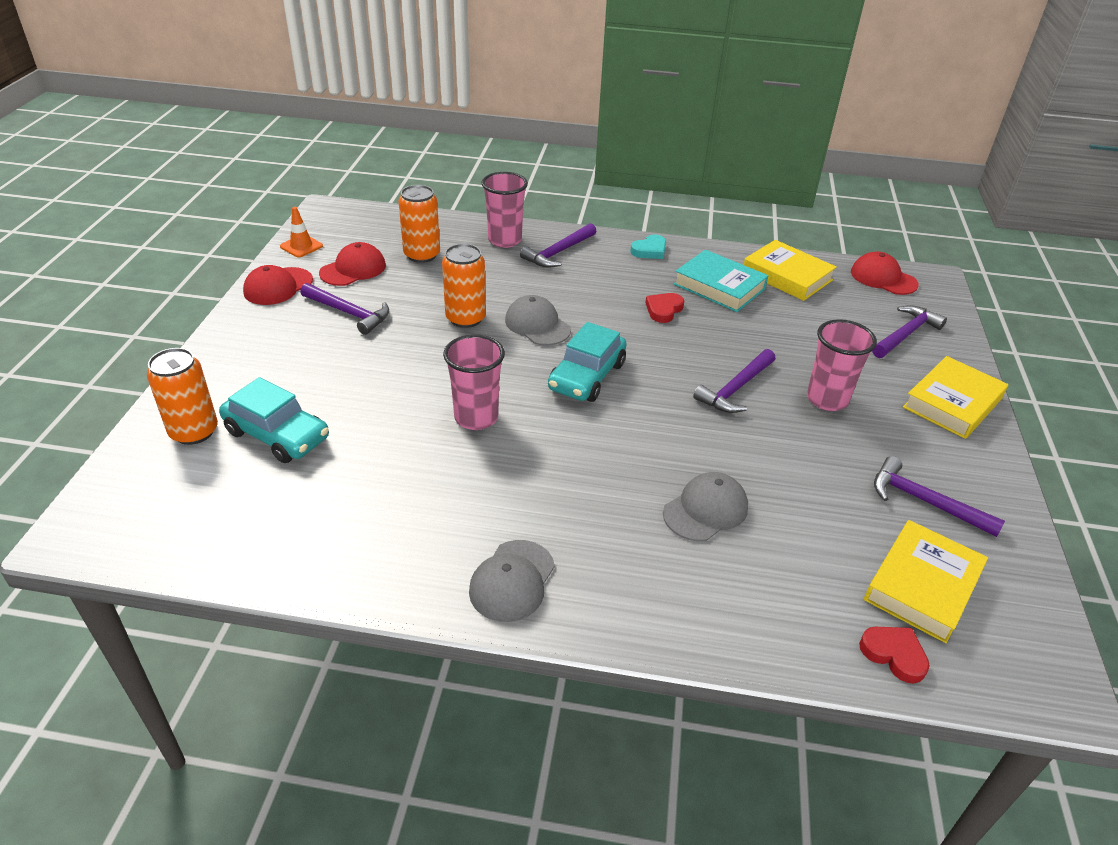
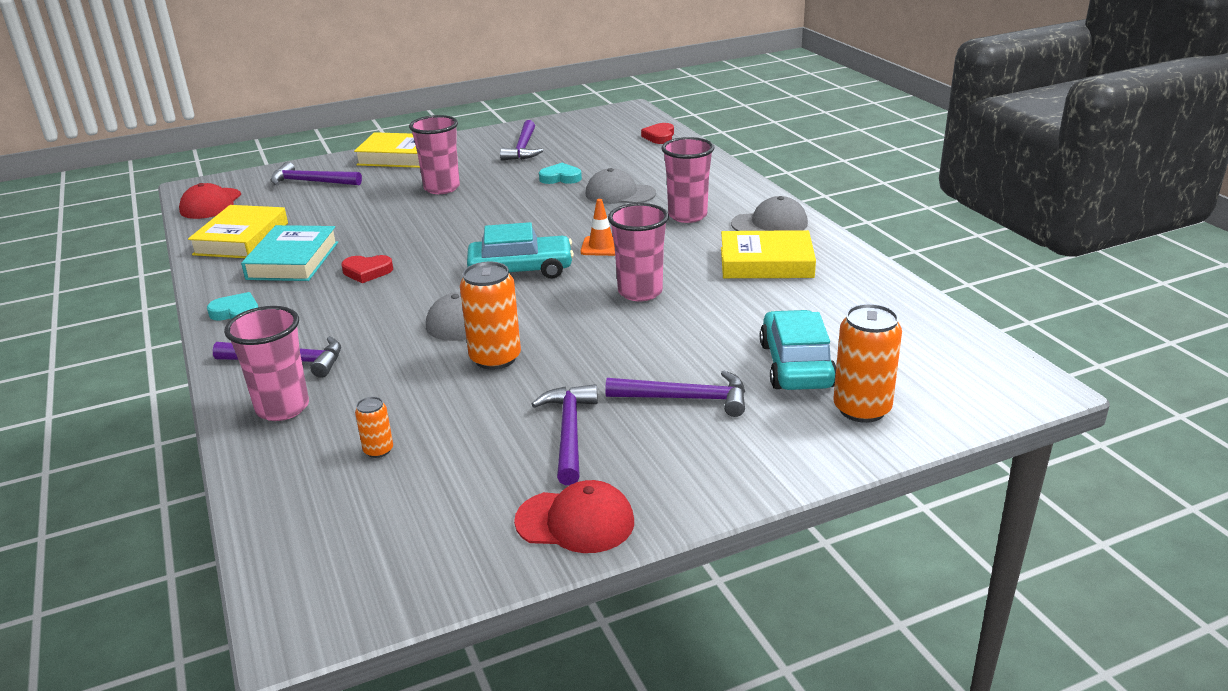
camera: 120 degrees left, 10 degrees down
orange traffic cone [280,207,323,257] -> orange traffic cone moved to [581,199,615,256]
red cap [319,242,386,286] -> none
orange can [398,185,440,263] -> orange can [355,397,393,458], size x0.51
purple hammer [693,349,775,413] -> purple hammer moved to [605,371,745,417]
yellow book [864,520,988,643] -> yellow book moved to [721,230,816,278]
none -> turquoise heart [539,163,582,184]
none -> pink cup [661,137,714,223]

